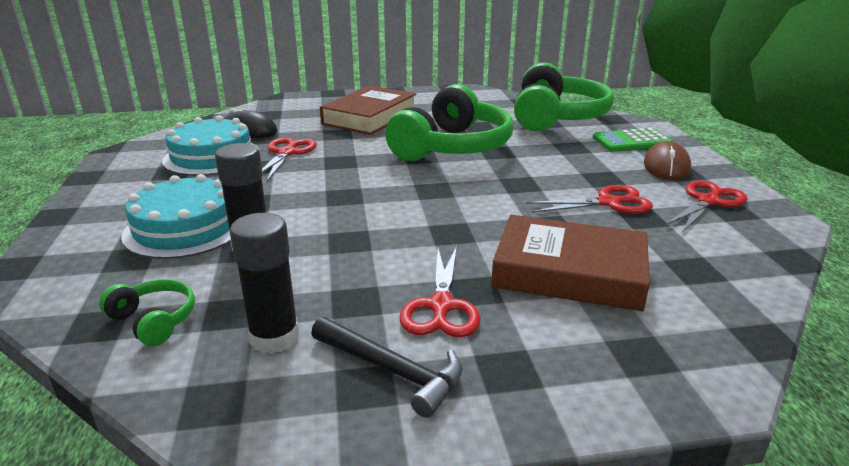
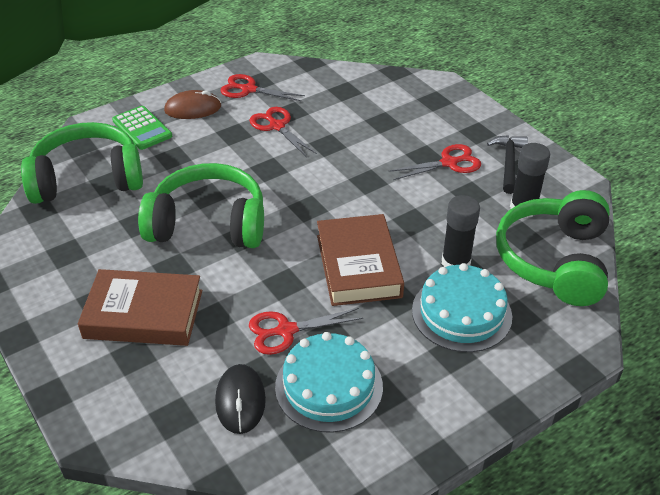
camera: 115 degrees left, 15 degrees up
green headphones [99,279,195,346] -> green headphones [496,190,610,306], size x2.34
brown book [491,215,650,311] -> brown book moved to [317,214,404,306]

